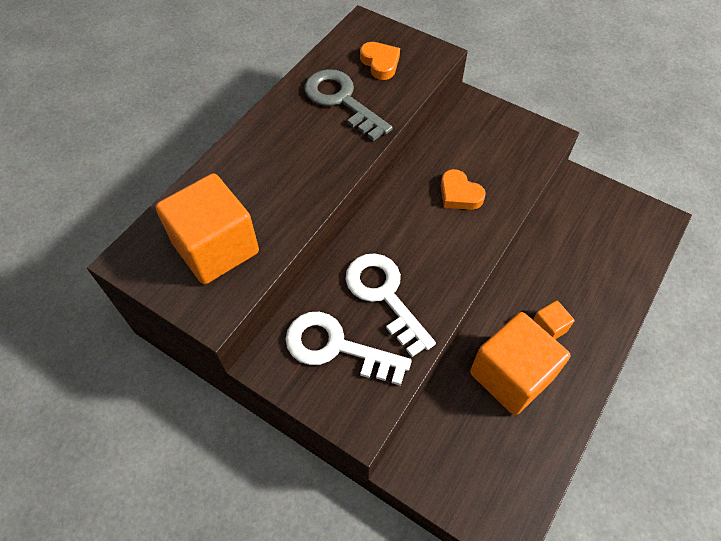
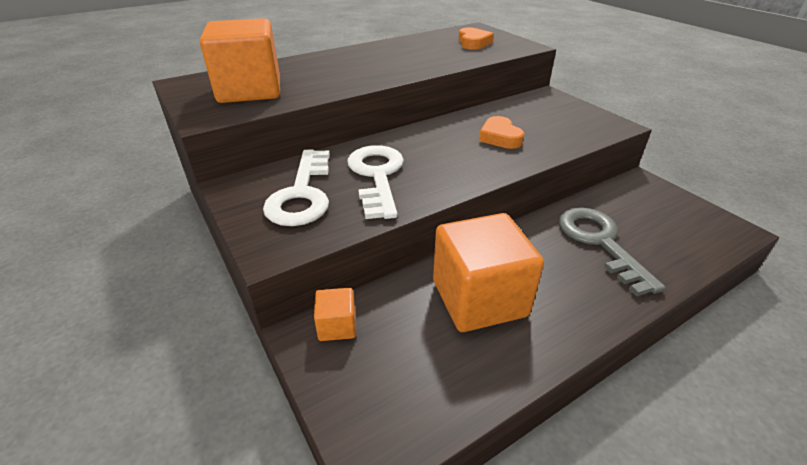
camera: 25 degrees right, 20 degrees down
white key [286,312,412,386] -> white key turned 135 degrees counterclockwise [263,150,330,226]
grey key [304,69,393,141] -> grey key moved to [559,207,666,296]
orange cube [533,301,575,339] -> orange cube moved to [314,288,356,341]

